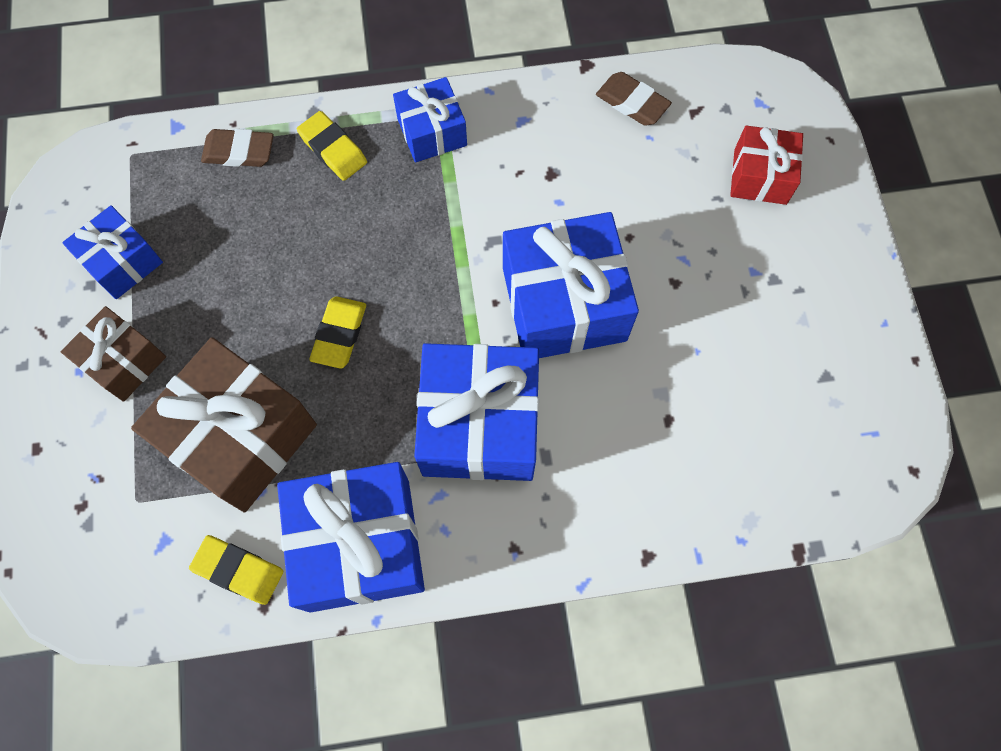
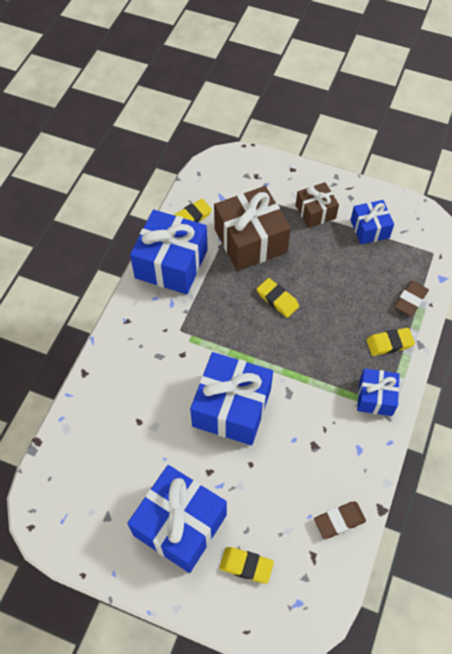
camera: 120 degrees right, 10 degrees down
blue gift [414,343,539,481] -> blue gift moved to [127,465,227,573]
red gift [730,125,803,205] -> yellow eraser [219,547,274,583]

